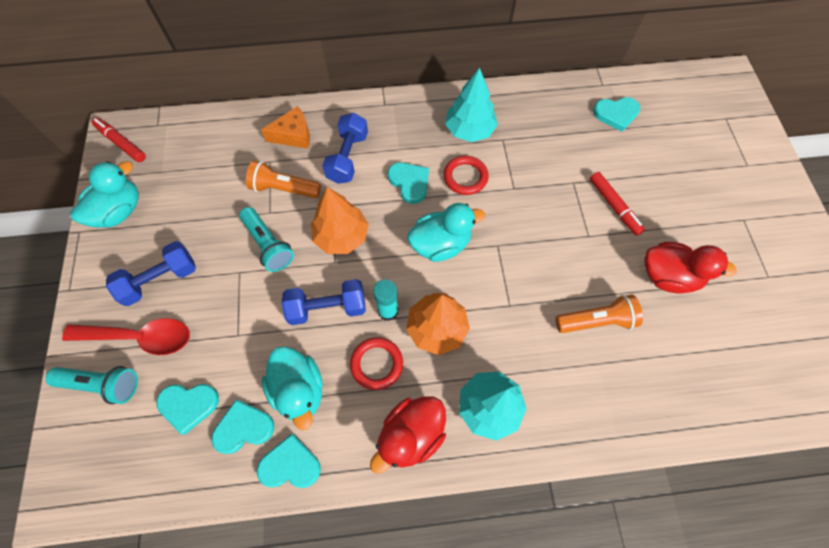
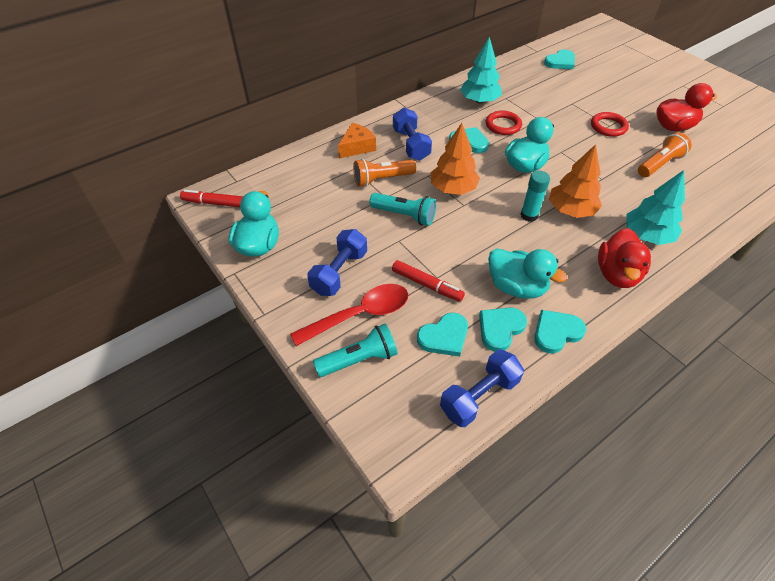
camera: 30 degrees left, 15 degrees down
blue dumbbell [282,279,366,325] -> blue dumbbell moved to [440,349,524,427]
red ring [350,337,403,390] -> red ring moved to [591,112,629,137]
red marker [590,172,645,236] -> red marker moved to [392,260,465,302]

